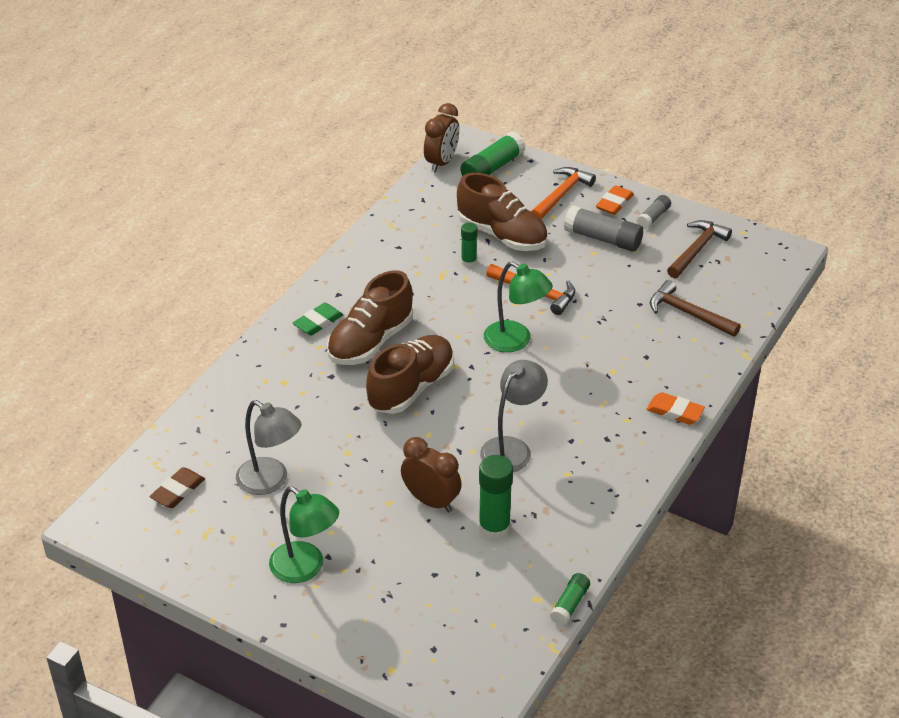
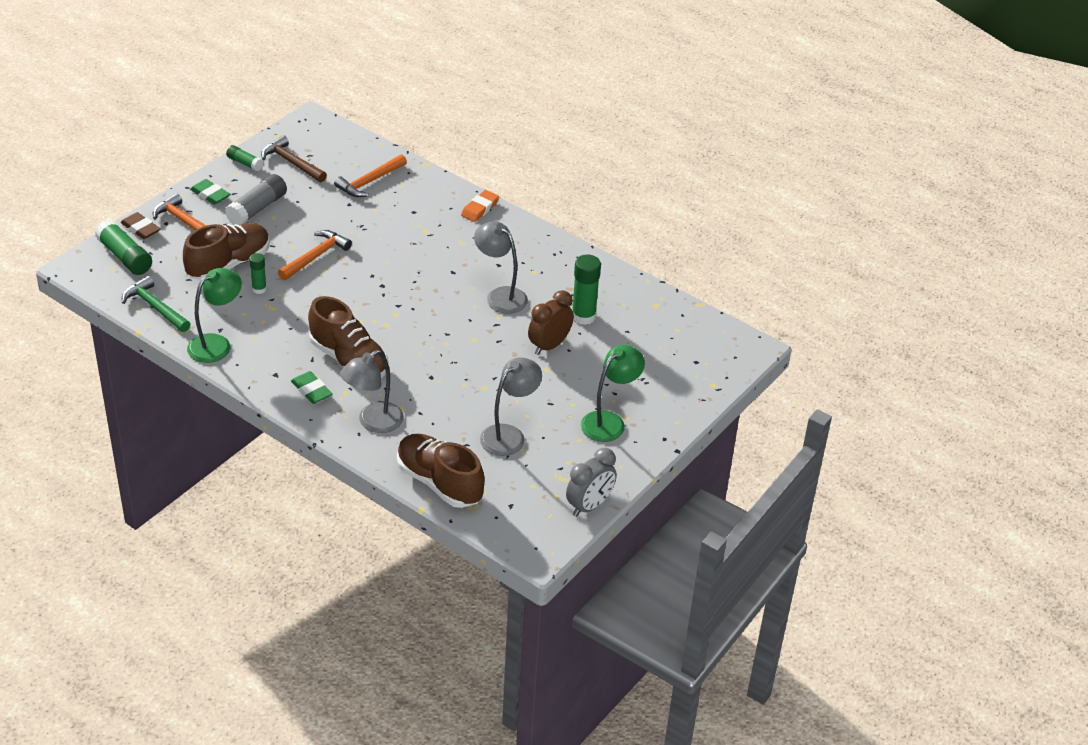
camera: 85 degrees left, 0 degrees up
brown eraser [149,467,205,508] -> brown eraser moved to [120,212,161,239]
brown shoe [366,335,454,414] -> brown shoe moved to [397,433,485,508]
brown clock [424,103,459,172] -> none
green lamp [484,261,553,352] -> green lamp moved to [187,268,242,363]
green glue stick [550,573,590,626] -> green glue stick moved to [226,145,263,171]
orange eraser [596,185,634,215] -> green eraser [190,179,230,205]
grey glue stick [636,195,671,229] -> none
brown hammer [650,280,741,337] -> orange hammer [334,154,407,197]
none -> green hammer [122,276,190,332]
none -> grey lamp [340,350,404,433]
none -> grey clock [566,448,617,517]

